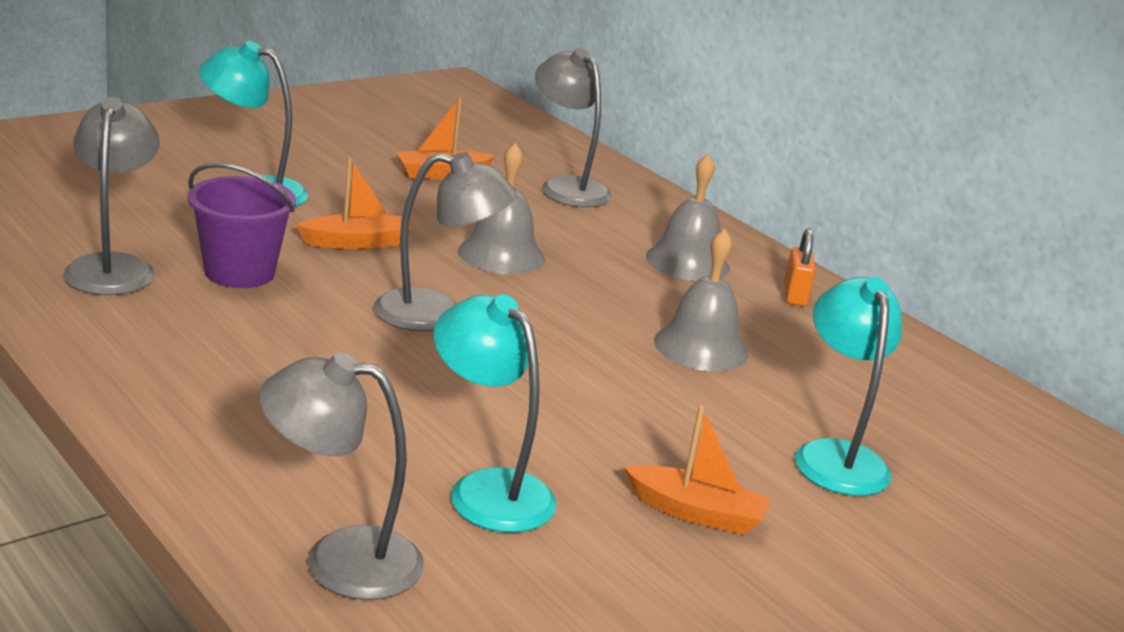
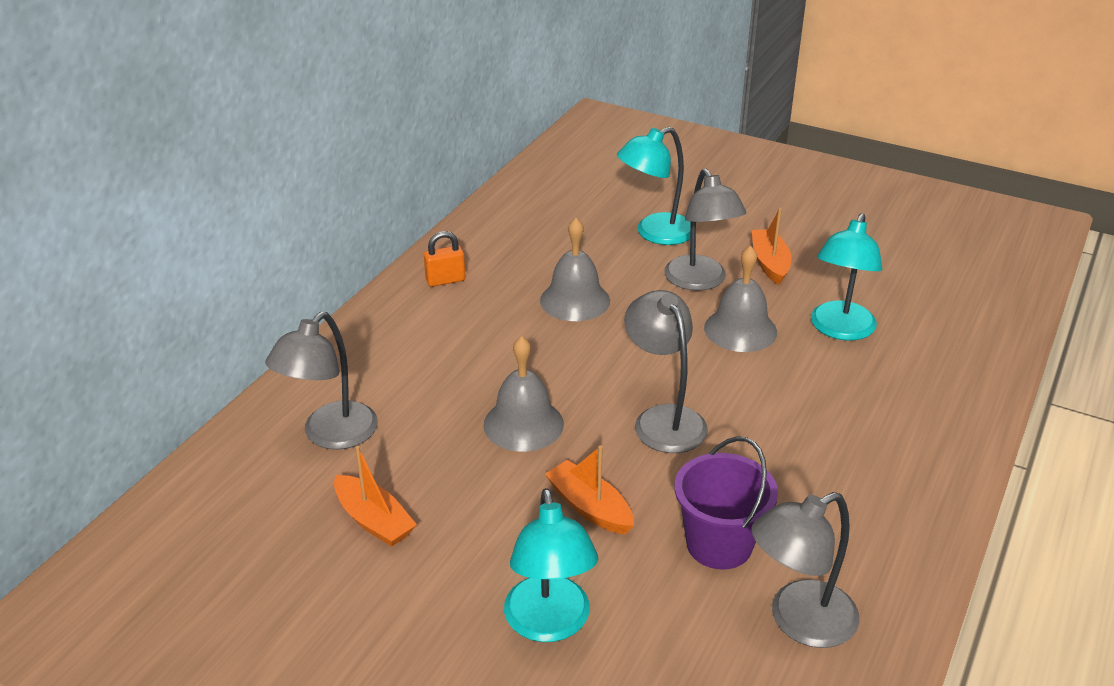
camera: 110 degrees left, 10 degrees up
grey lamp [259,352,424,600] -> grey lamp moved to [664,168,747,291]
grey bell [646,154,730,281] -> grey bell moved to [704,245,777,352]

